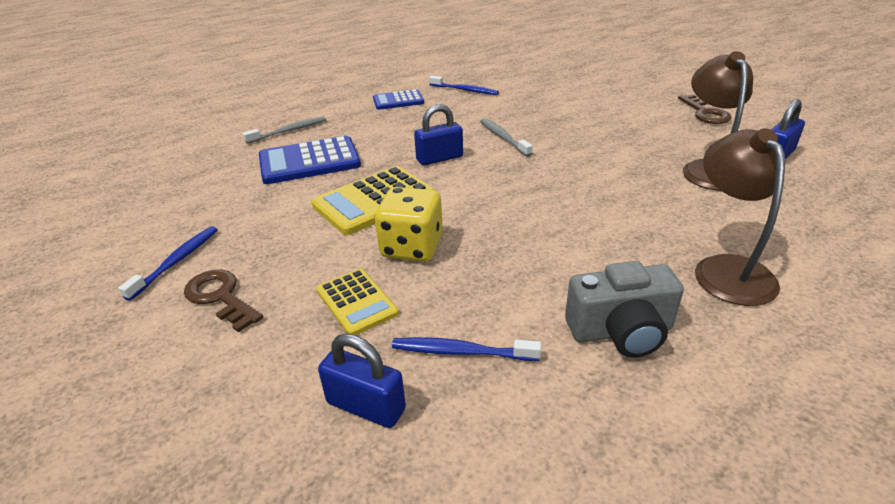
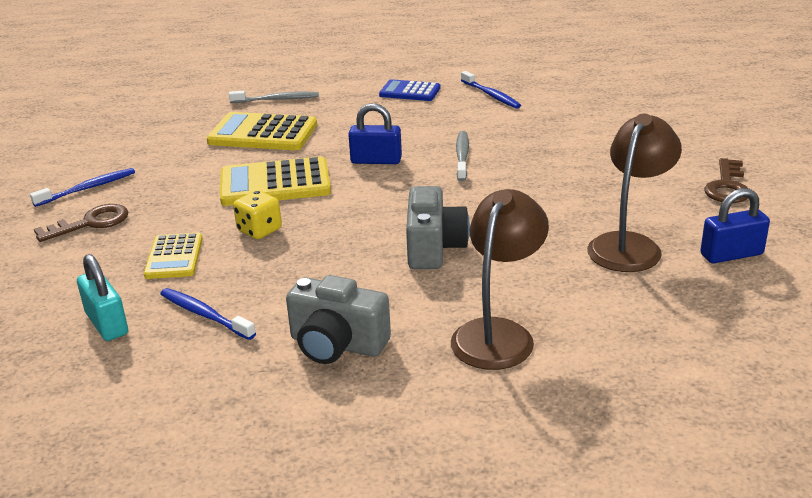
camera: 30 degrees right, 5 degrees down
brown key [184,269,263,333] -> brown key turned 75 degrees clockwise [34,204,128,242]
blue calculator [259,136,361,184] -> yellow calculator [206,112,317,150]
blue padlock [318,334,406,428] -> turquoise padlock [77,254,128,341]
yellow dice [375,187,443,261] -> yellow dice [233,190,282,239], size x0.66
none -> grey camera [406,186,470,269]

